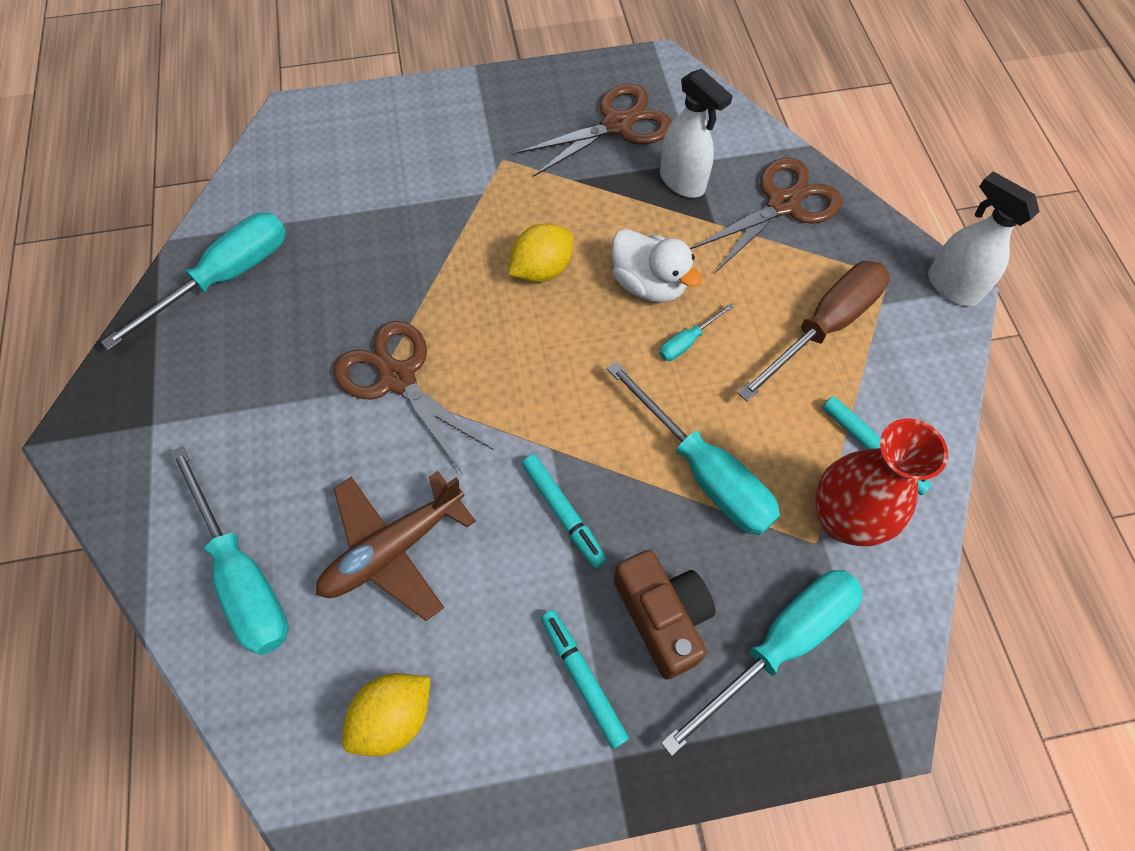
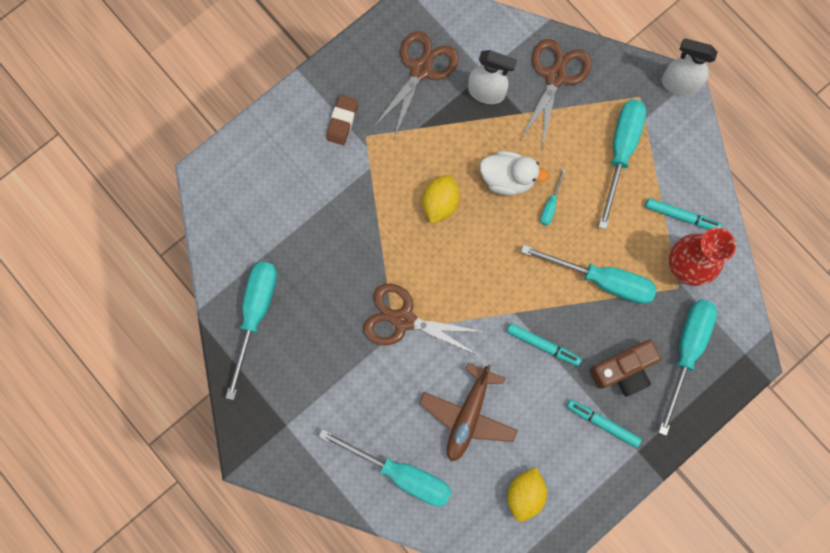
camera: 30 degrees left, 15 degrees up
brown camera [614,550,716,680] -> brown camera turned 120 degrees clockwise [590,340,661,397]
brown screwdriver [737,261,889,402] -> turquoise screwdriver [598,100,646,229]
none -> brown eraser [326,95,358,145]

